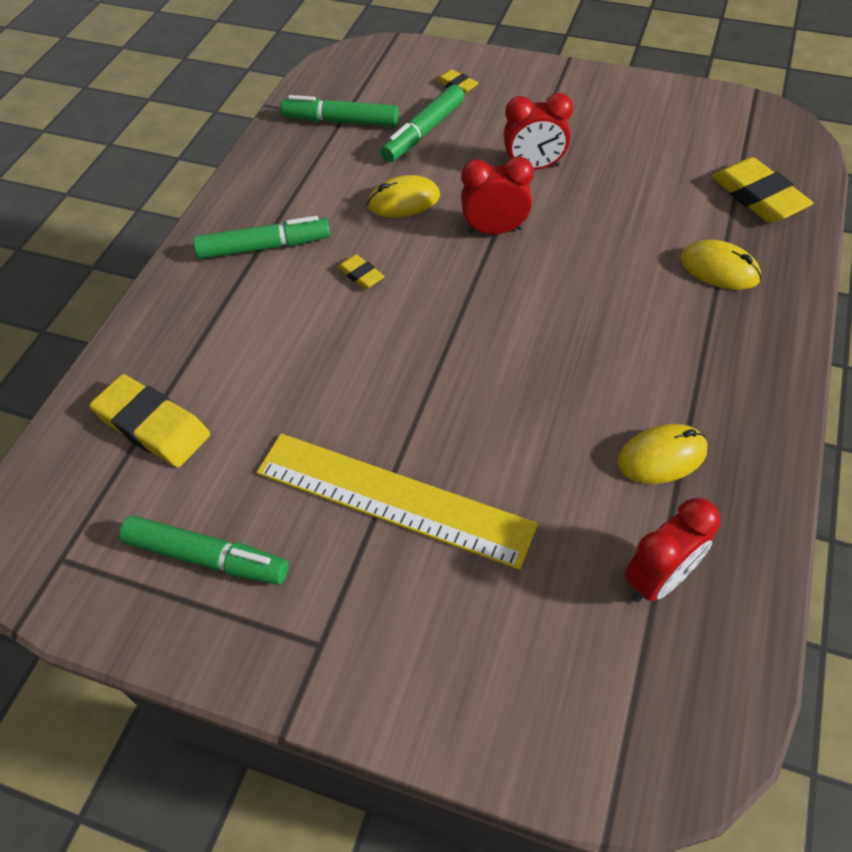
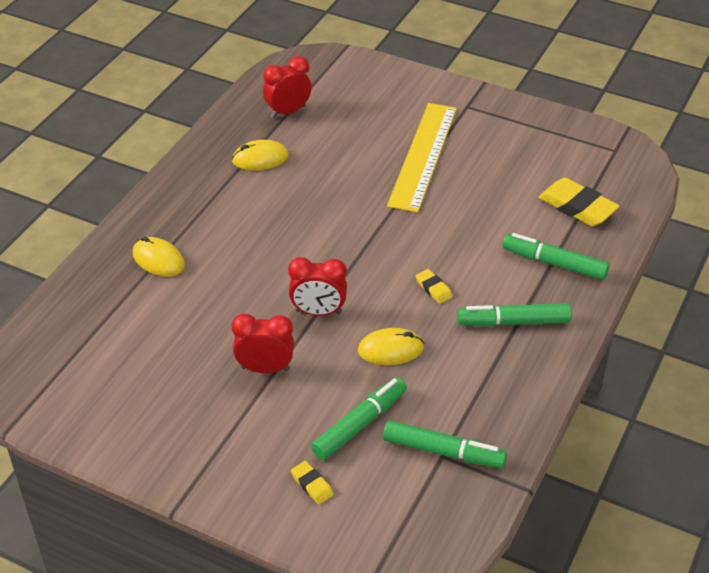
camera: 175 degrees left, 10 degrees down
green marker [119,516,289,585] -> green marker moved to [502,233,609,280]
yellow ruler [257,434,538,570] -> yellow ruler turned 75 degrees clockwise [387,103,457,213]
yellow eraser [711,157,813,223] -> none

